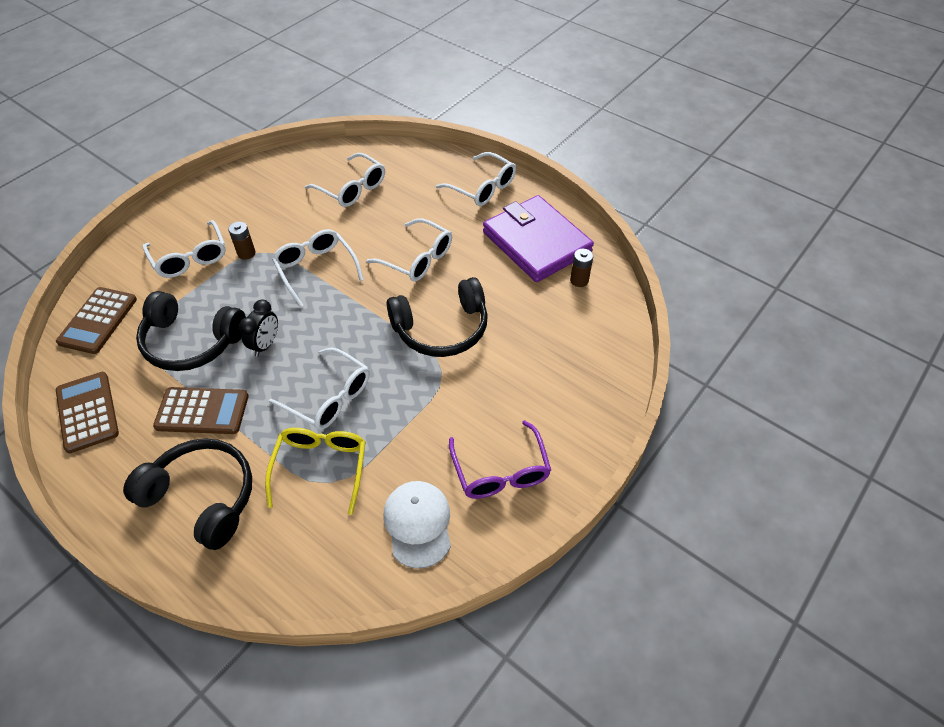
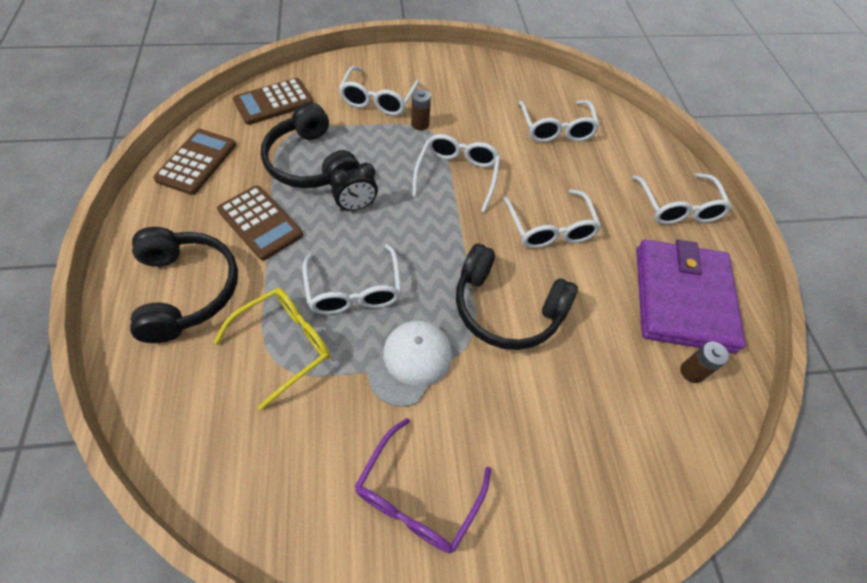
camera: 40 degrees right, 5 degrees up
white cap [383,481,451,569] -> white cap moved to [368,321,452,407]

